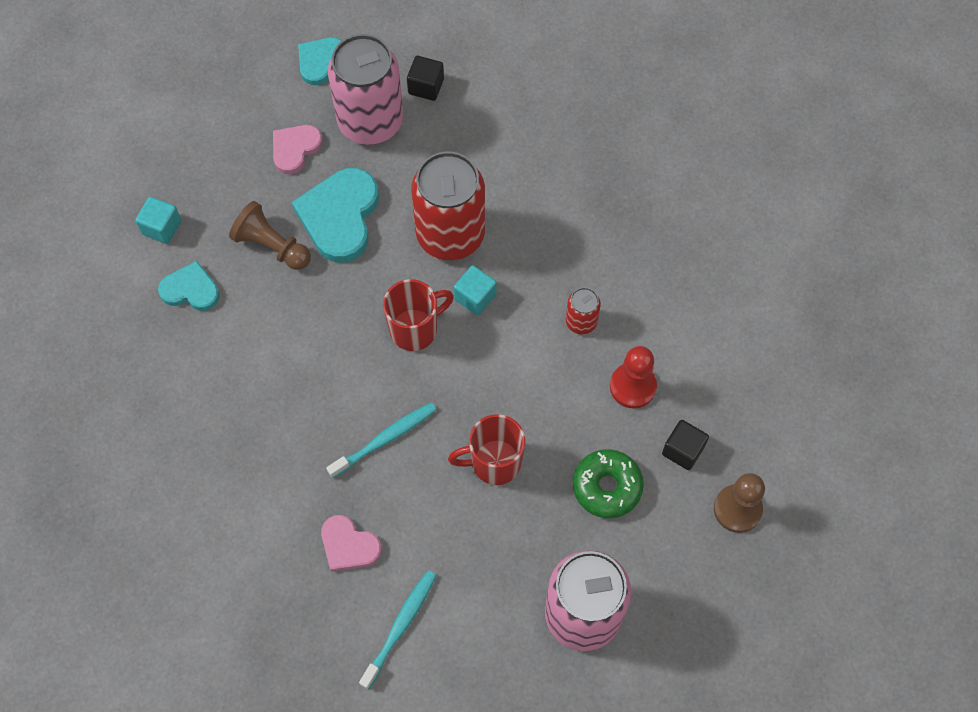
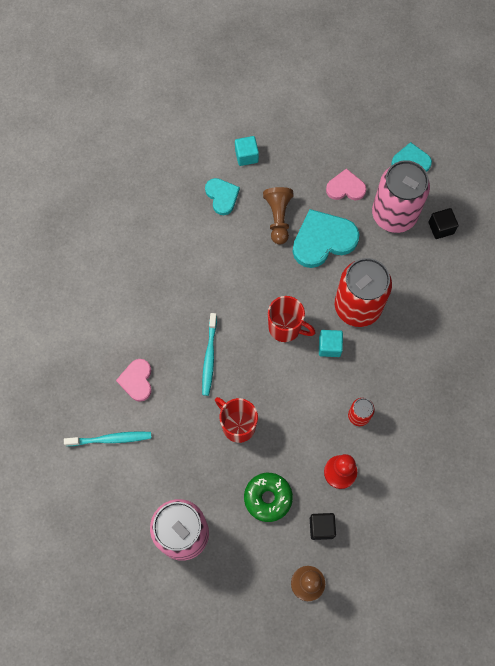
camera: 55 degrees right, 5 degrees up
turquoise toothbrush [326,402,436,478] -> turquoise toothbrush turned 75 degrees clockwise [202,313,217,396]

